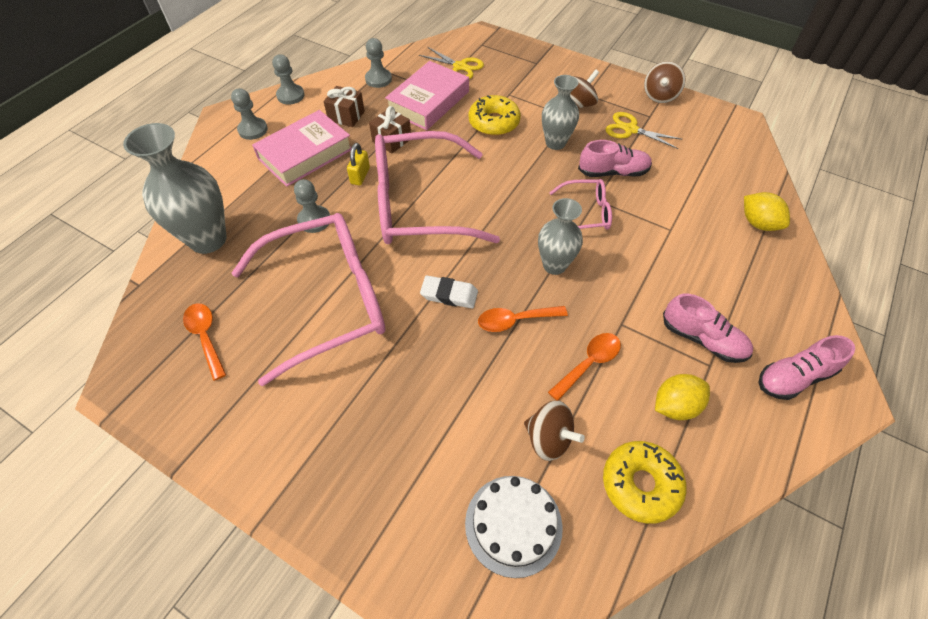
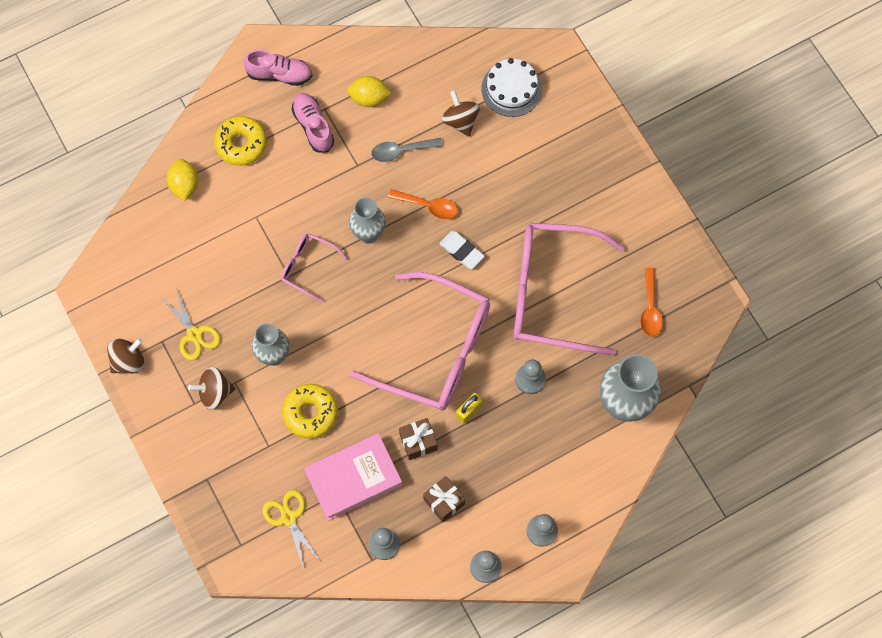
camera: 150 degrees left, 15 degrees up
pink book [252,110,352,187] -> none
orange spoon [548,333,621,401] -> grey spoon [372,138,442,162]
pink shoe [578,140,652,177] -> none
yellow donut [603,441,687,524] -> yellow donut moved to [214,116,267,166]

